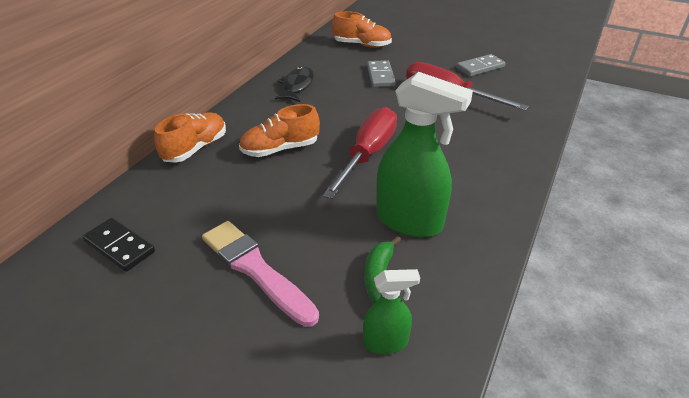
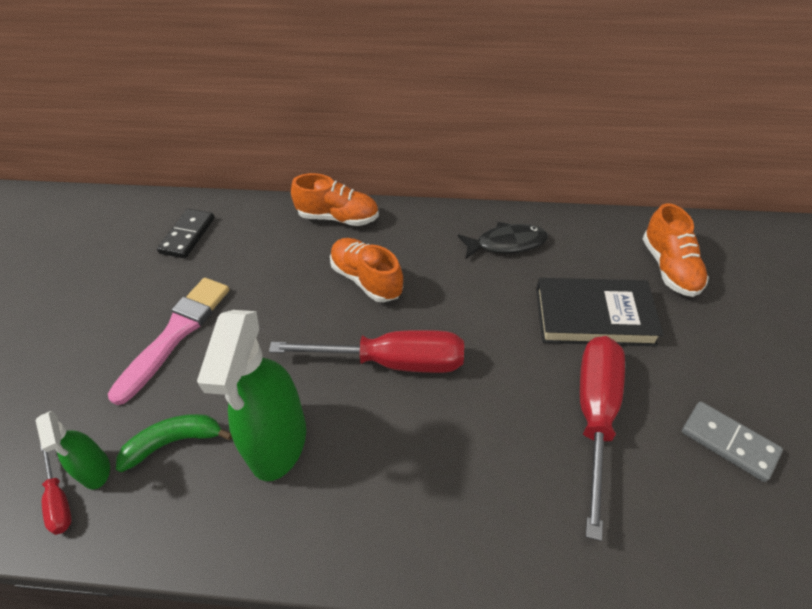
camera: 70 degrees right, 10 degrees up
grey domino [367,60,396,87] -> black book [536,278,664,346]
none -> red screwdriver [40,444,72,535]

